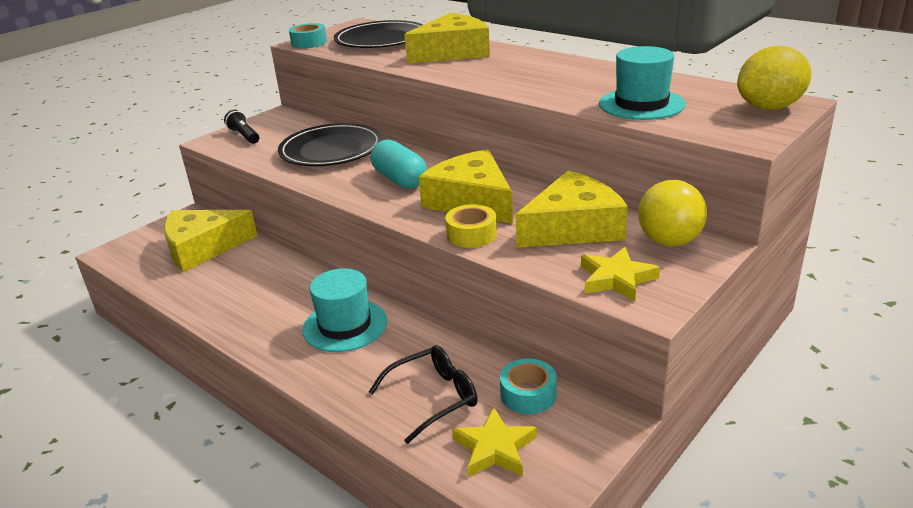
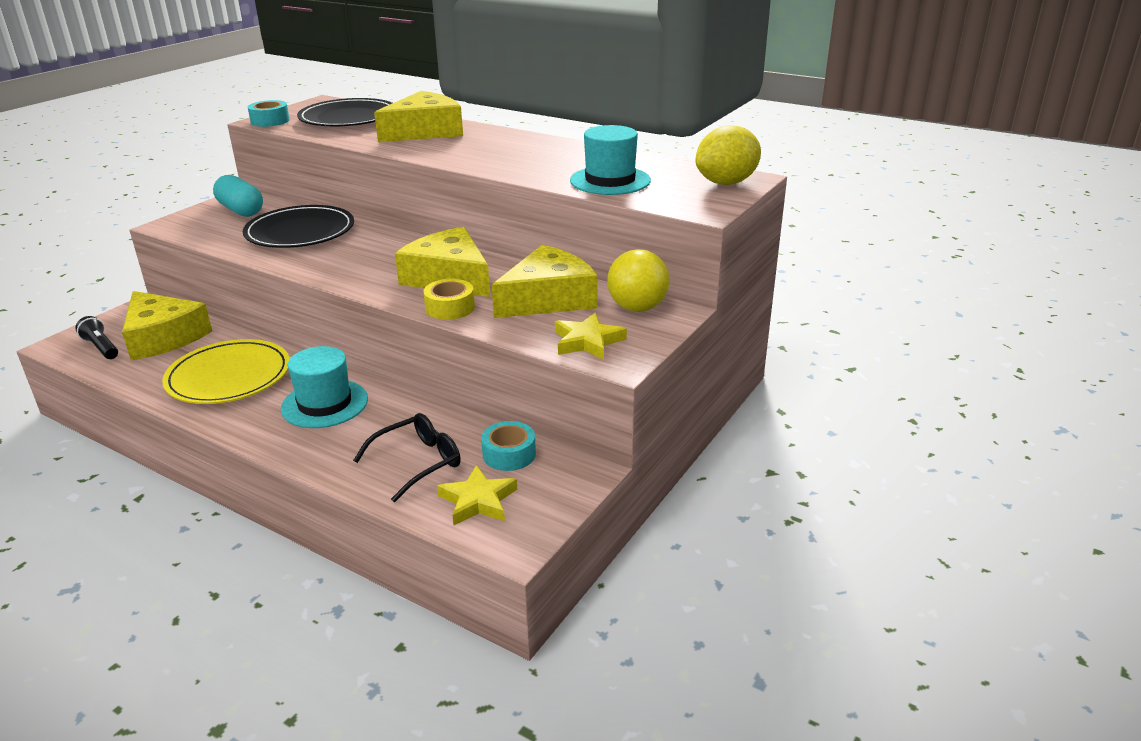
camera: 10 degrees left, 0 degrees up
yellow cheese [164,210,257,272] -> yellow cheese turned 105 degrees counterclockwise [122,291,212,361]
black flashlight [224,110,259,144] -> black flashlight moved to [76,316,118,359]
turquoise capsule [371,139,427,189] -> turquoise capsule moved to [213,175,263,217]
none -> yellow plate [162,339,290,404]

